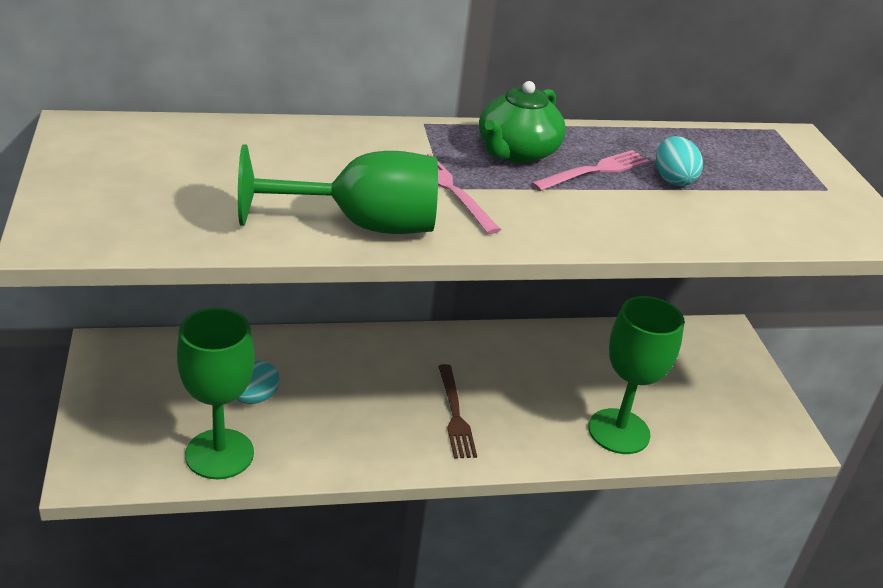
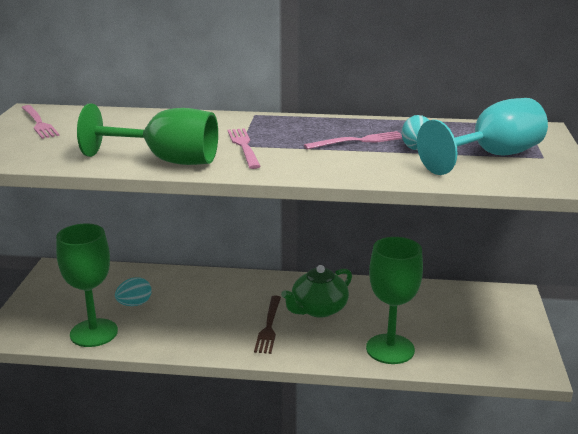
camera: 20 degrees right, 10 degrees down
green teapot [479,81,566,163] -> green teapot moved to [281,265,352,318]
none -> pink fork [21,105,60,139]
none -> turquoise goblet [417,98,548,175]

